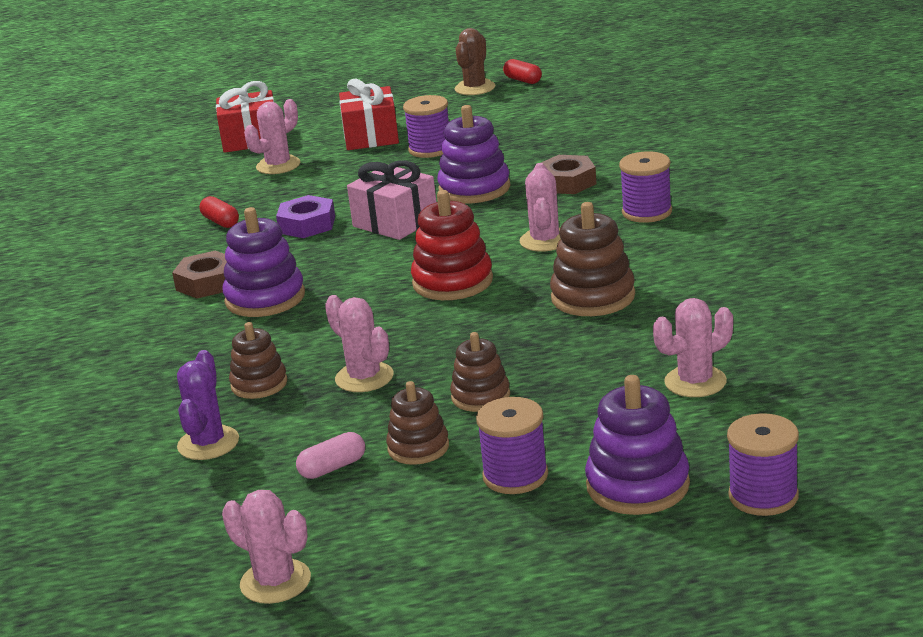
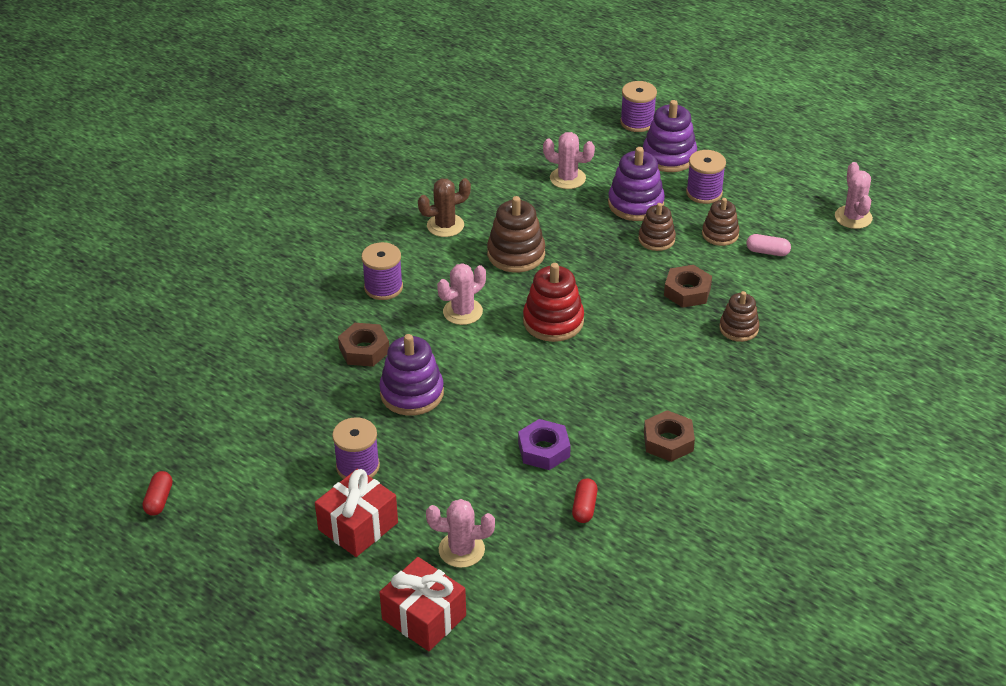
camera: 135 degrees left, 15 degrees up
purple cactus [177,350,239,460] -> none
purple stacking toy [222,207,305,317] -> purple stacking toy moved to [608,147,665,221]
pink cactus [325,295,394,392] -> brown nut [664,265,712,308]
pink gift [347,160,436,240] -> none
brown cactus [455,28,495,95] -> brown cactus moved to [418,178,471,237]

